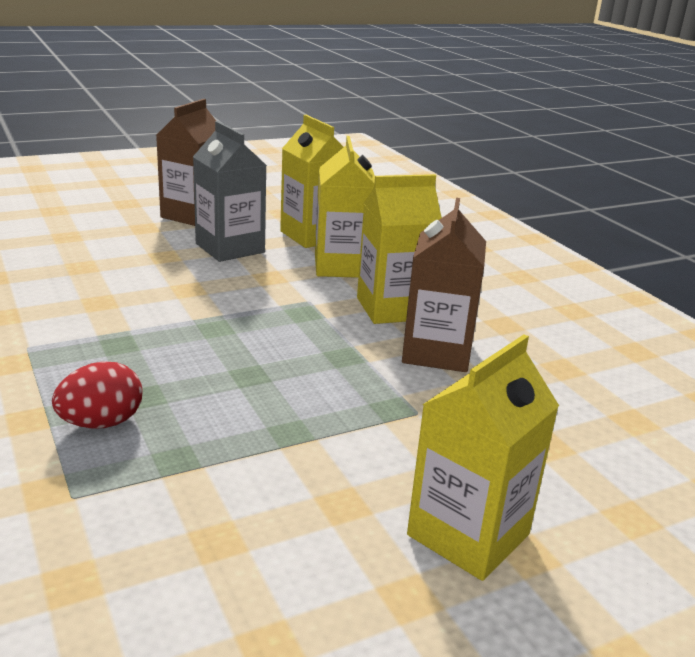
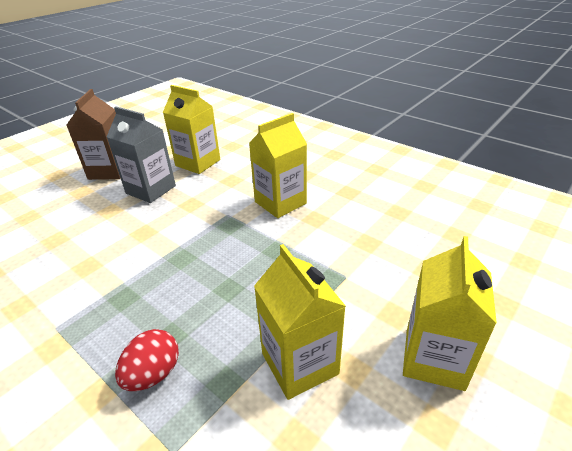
camera: 20 degrees left, 10 degrees up
yellow carton [315,136,375,278] -> yellow carton moved to [254,244,346,400]
brown carton [402,198,486,372] -> none

